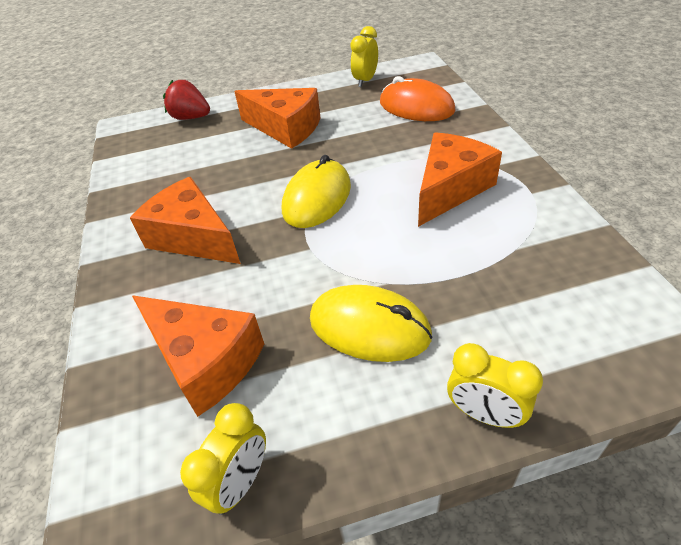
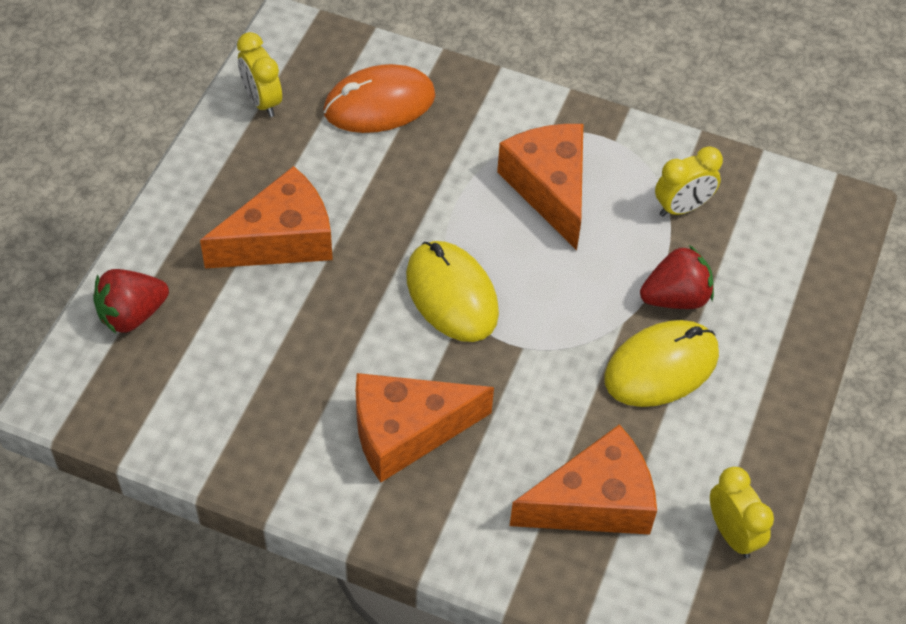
camera: 60 degrees left, 10 degrees up
yellow clock [447,343,543,428] -> yellow clock moved to [655,146,723,217]
none -> red strawberry [640,245,714,309]

